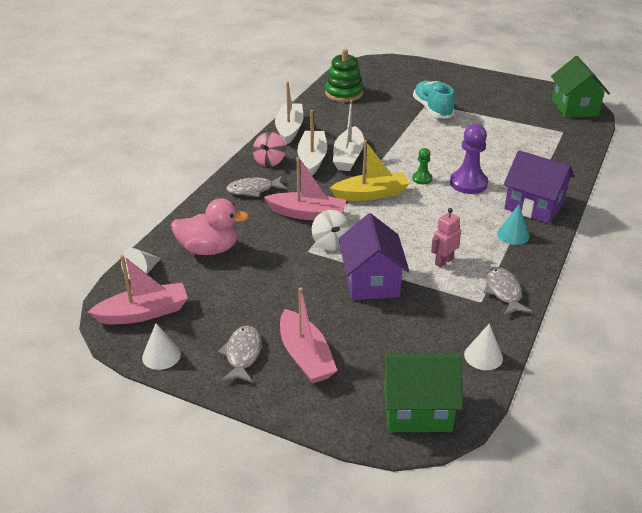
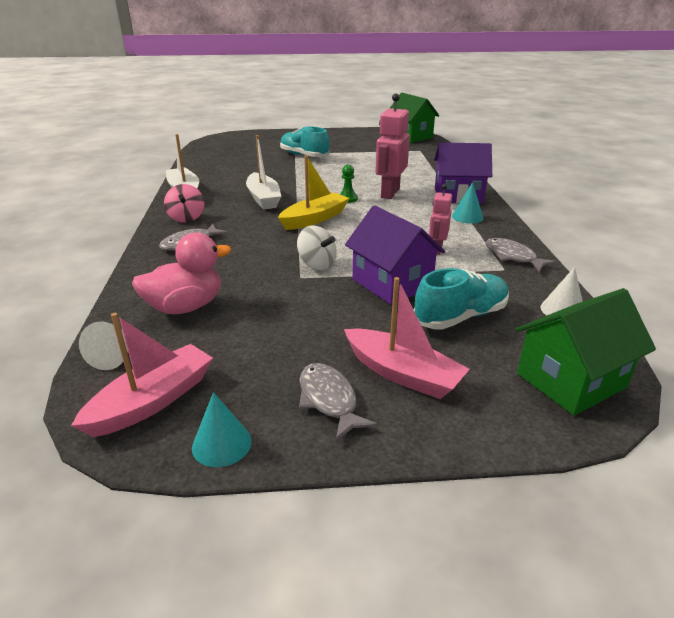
camera: 30 degrees left, 5 degrees down
white cone [142,323,181,370] -> turquoise cone [192,392,251,467]
pink boat [264,157,347,220] -> none
white boat [297,110,327,175] -> none
green stacking toy [325,49,363,102] -> none
purple pawn [450,124,488,194] -> pink robot [375,94,410,199]
none -> turquoise shoe [414,268,509,330]

